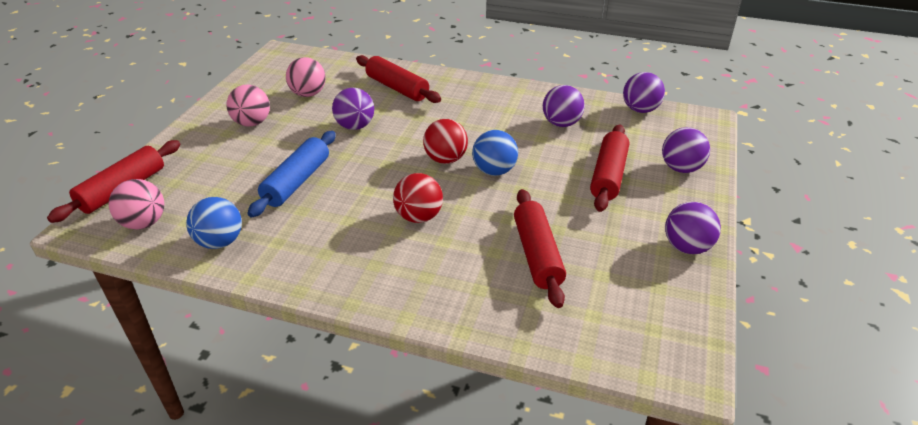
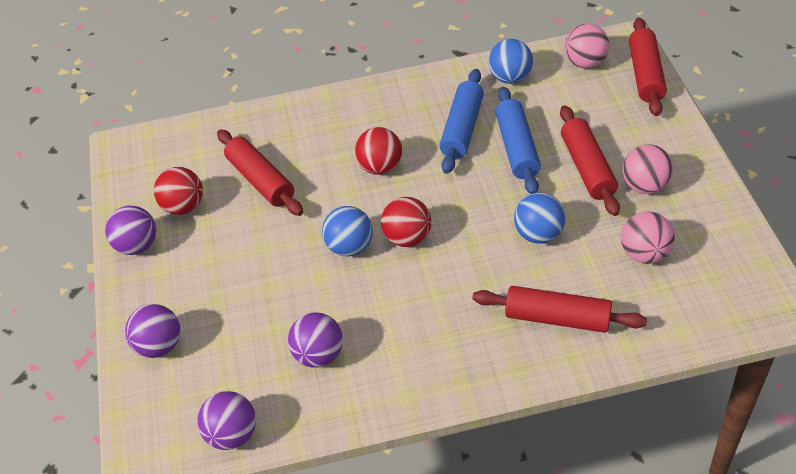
camera: 155 degrees right, 10 degrees up
purple ball [332,88,374,130] -> blue ball [514,193,566,244]
red rolling pin [590,124,629,212] -> red rolling pin moved to [560,105,620,216]
none -> red ball [154,167,203,215]
none -> blue rolling pin [439,69,484,174]

